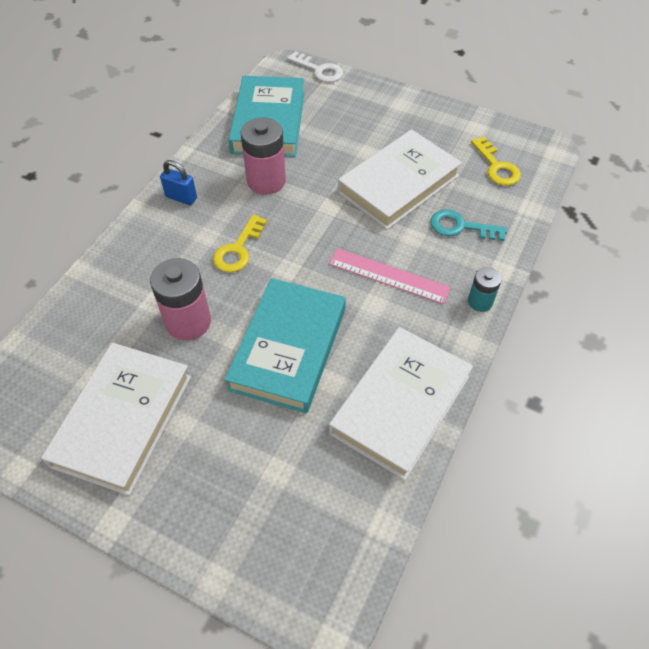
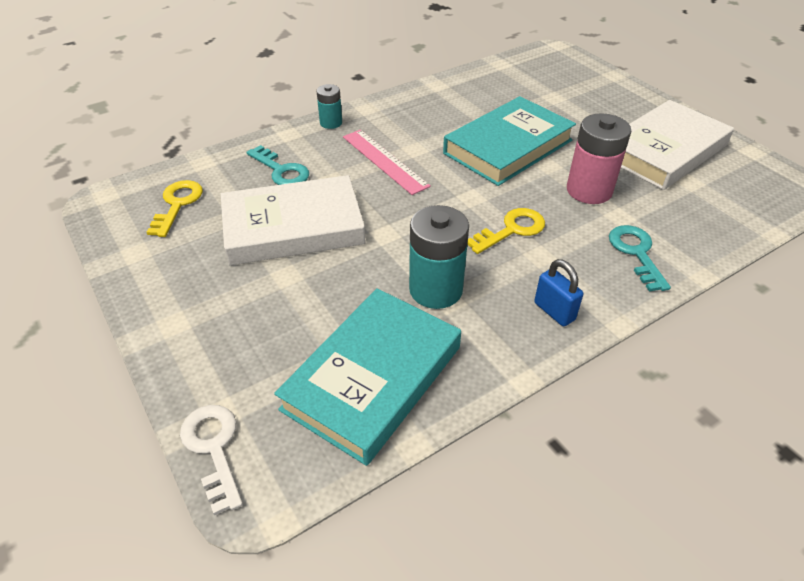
camera: 150 degrees left, 10 degrees down
pink battery [241,118,286,195] -> turquoise battery [409,205,469,309]
white book [329,327,473,480] -> none
none -> turquoise key [609,225,671,292]

